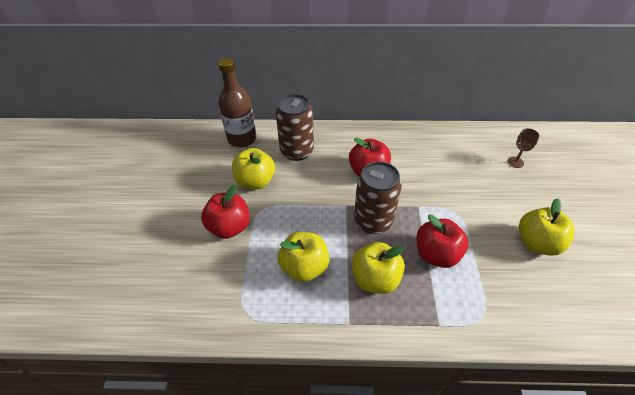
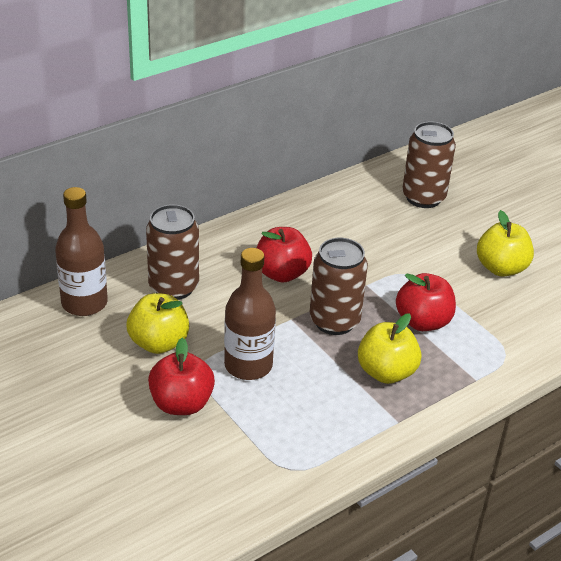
camera: 40 degrees left, 10 degrees down
yellow apple [278,232,330,282] -> none
brown goblet [508,128,539,168] -> brown can [402,122,456,208]
none -> brown bottle [224,248,276,380]

